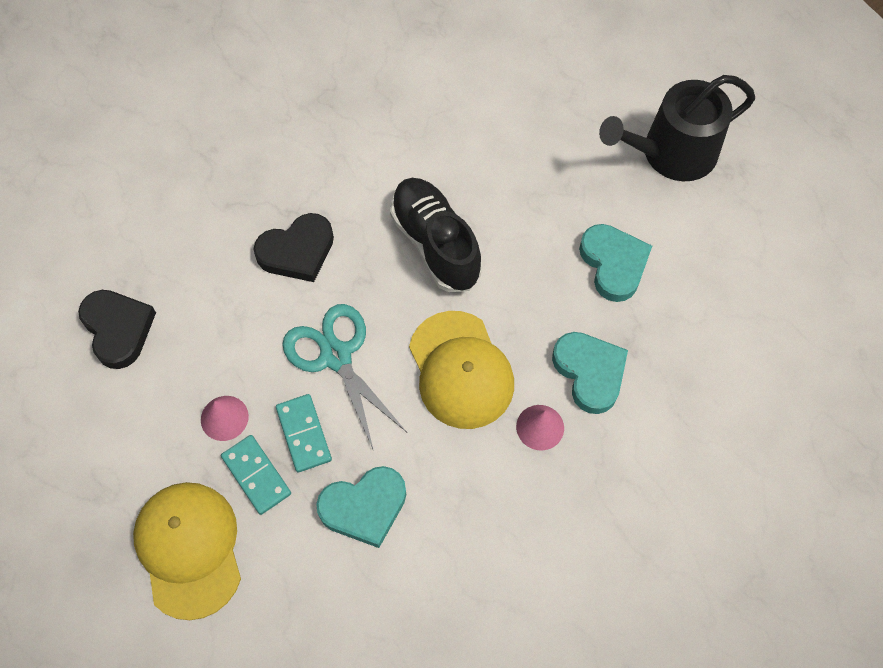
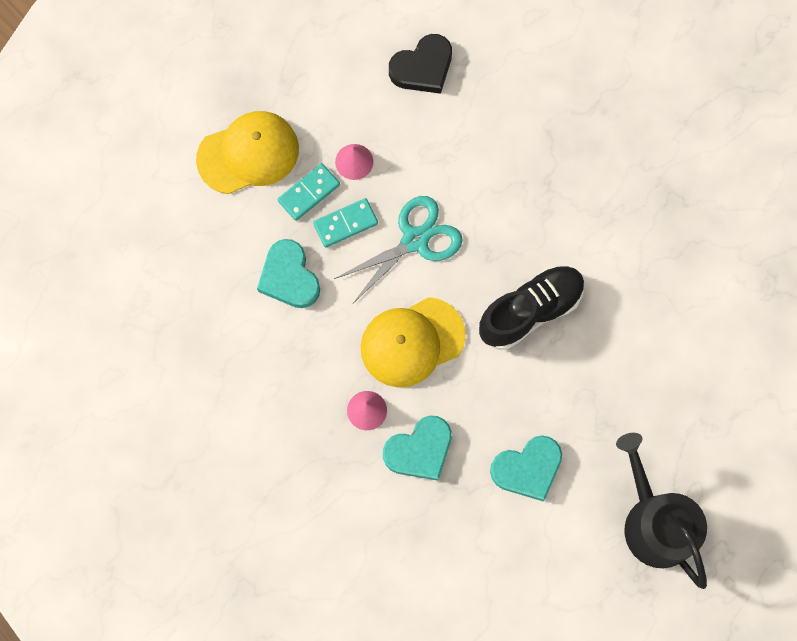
camera: 85 degrees right, 10 degrees up
black heart [253,213,334,282] -> none

